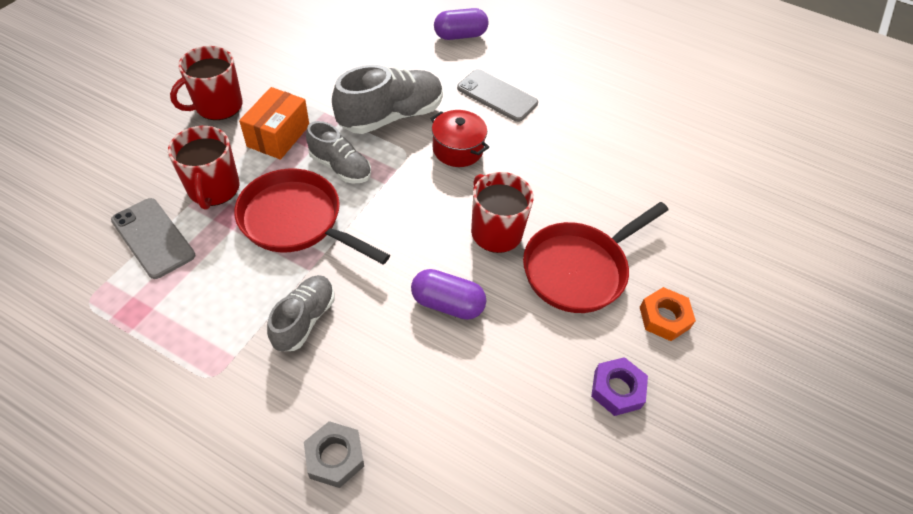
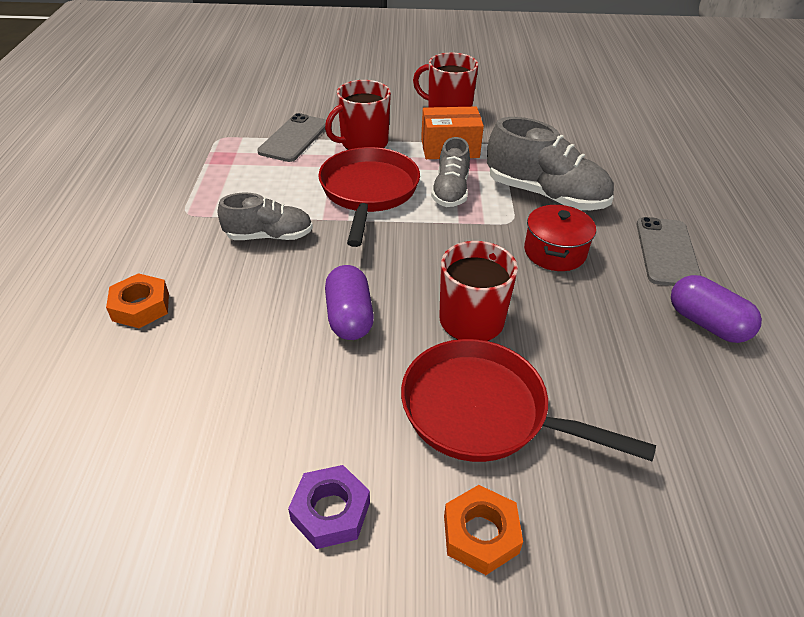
camera: 65 degrees right, 10 degrees down
grey nut [304,421,364,488] -> orange nut [106,273,169,328]
purple capsule [434,8,489,40] -> purple capsule moved to [671,275,762,343]

